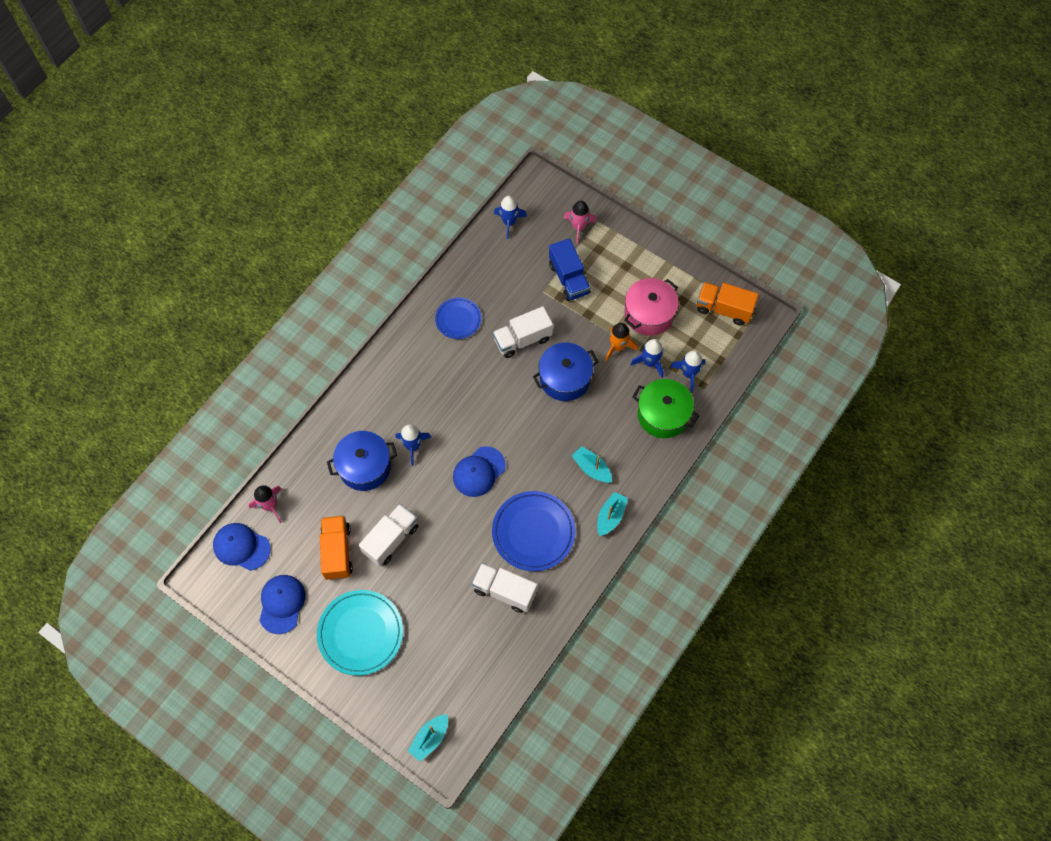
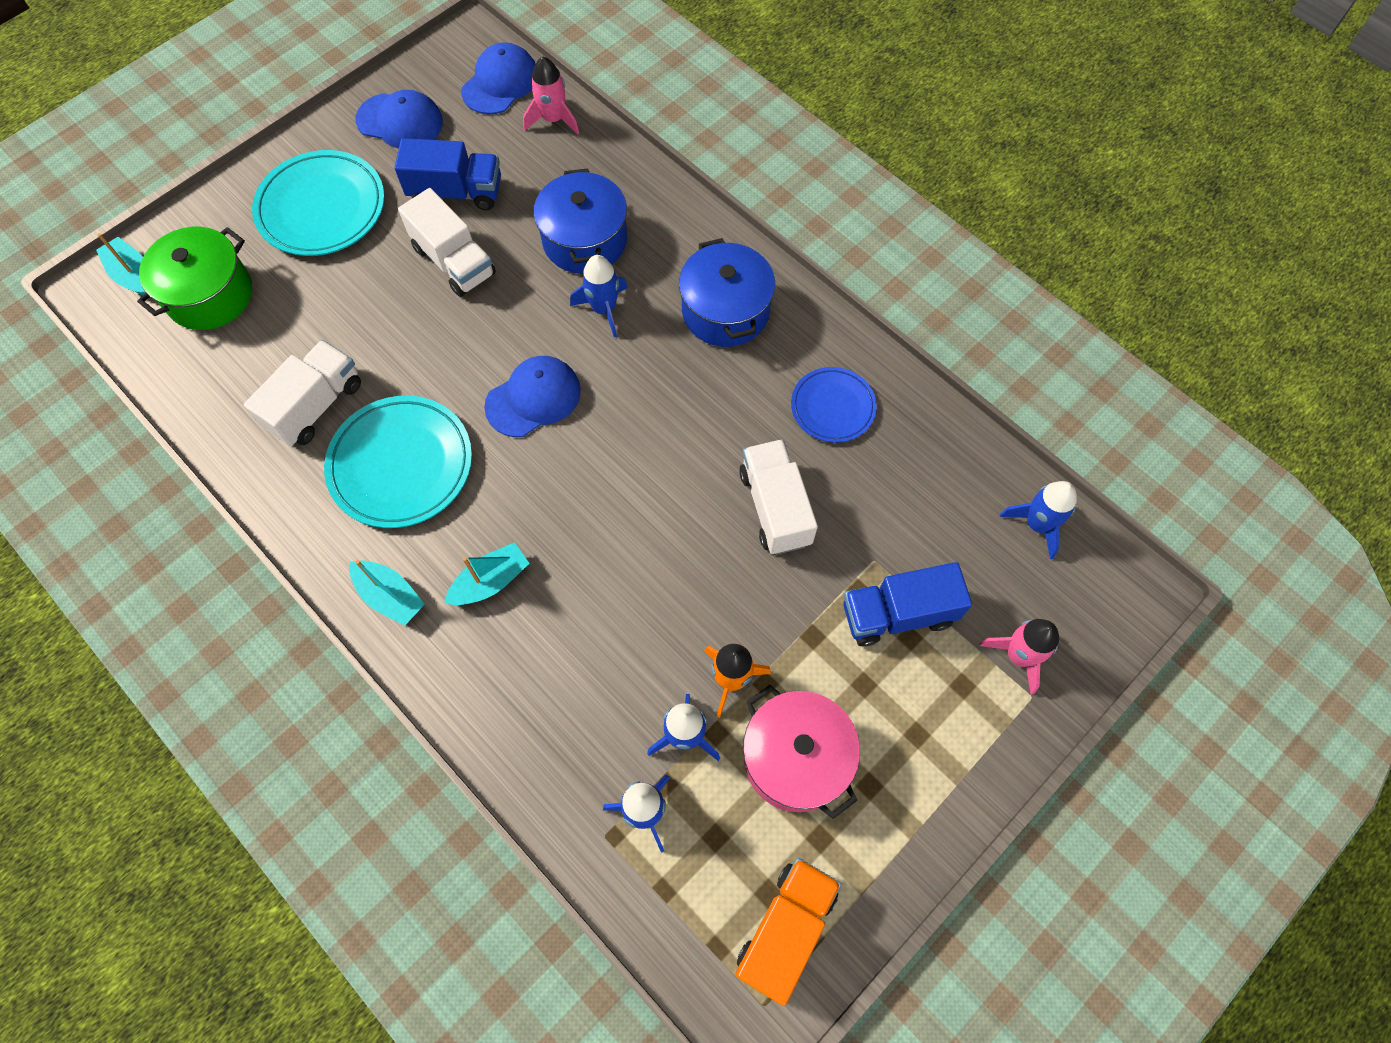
camera: 100 degrees right, 0 degrees up
orange truck [320,516,353,580] -> blue truck [394,138,501,210]
blue cap [453,446,506,497] -> blue cap turned 90 degrees clockwise [484,356,581,437]
blue plate [492,491,575,571] -> turquoise plate [324,396,472,528]
blue pot [533,342,599,401] -> blue pot moved to [679,238,775,347]
green pot [632,379,699,438] -> green pot moved to [137,227,252,330]

